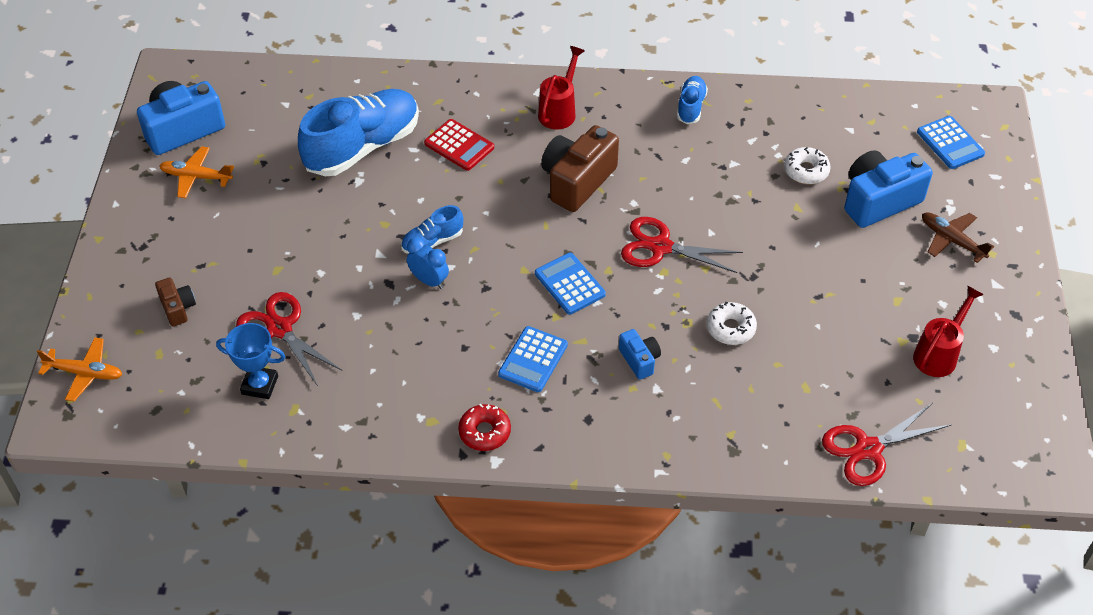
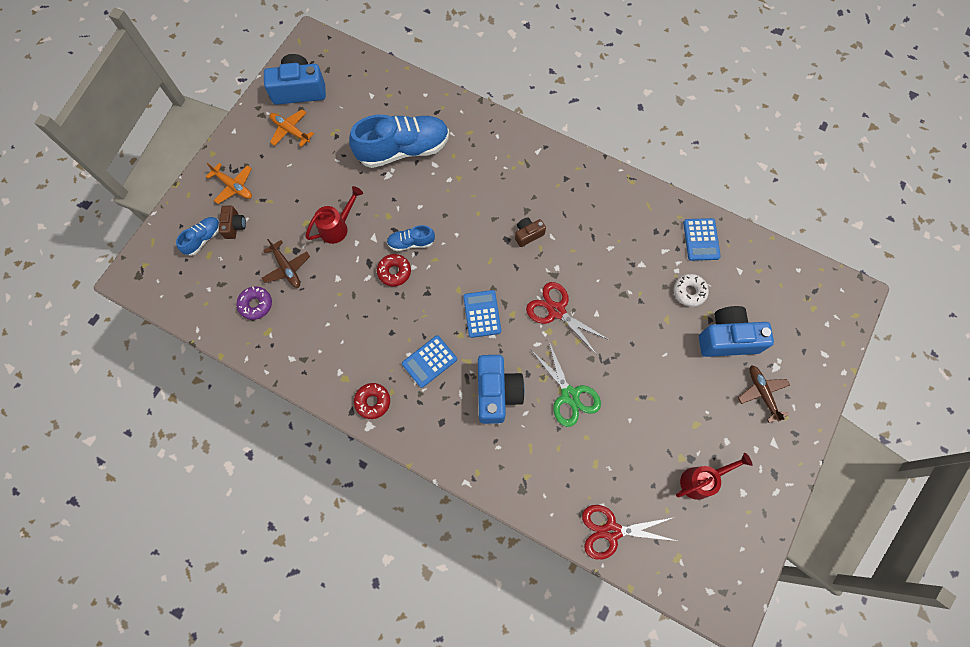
camera: 25 degrees right, 20 degrees up
orange plane [37,337,122,401] -> orange plane moved to [206,163,252,204]
blue trophy [216,323,285,399] -> purple donut [237,286,272,320]
red scissors [236,292,342,386] -> brown plane [262,239,310,288]
blue clock [407,237,449,289] -> red donut [377,254,411,286]
red calculator [424,119,494,171] -> none
red watering can [538,46,585,130] -> red watering can moved to [305,186,363,244]
brown camera [541,125,619,212] -> brown camera [515,217,546,247], size x0.51
blue camera [619,329,661,380] -> blue camera [478,355,525,424], size x1.95
blue shoe [677,76,708,124] -> blue shoe moved to [176,217,220,256]
white donut [707,302,757,345] -> green scissors [530,339,601,427]
blue calculator [917,116,985,169] -> blue calculator moved to [683,218,721,261]

